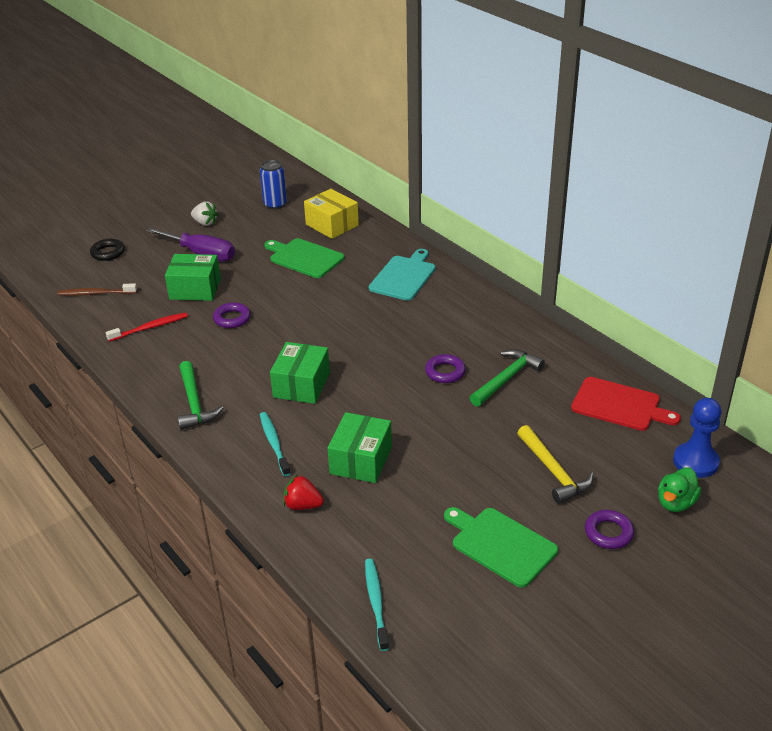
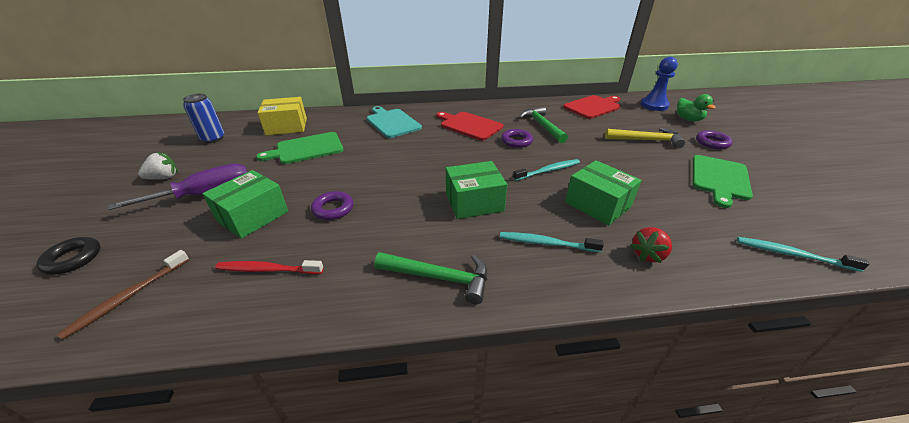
camera: 60 degrees left, 0 degrees up
red toothbrush [106,312,188,341] -> red toothbrush turned 90 degrees counterclockwise [215,260,324,274]
green box [270,342,330,404] -> green box turned 60 degrees counterclockwise [446,161,507,219]
green cutting board [444,507,558,588] -> green cutting board turned 45 degrees counterclockwise [693,155,753,208]
none -> red cutting board [436,112,503,141]
none -> turquoise toothbrush [513,159,580,181]

